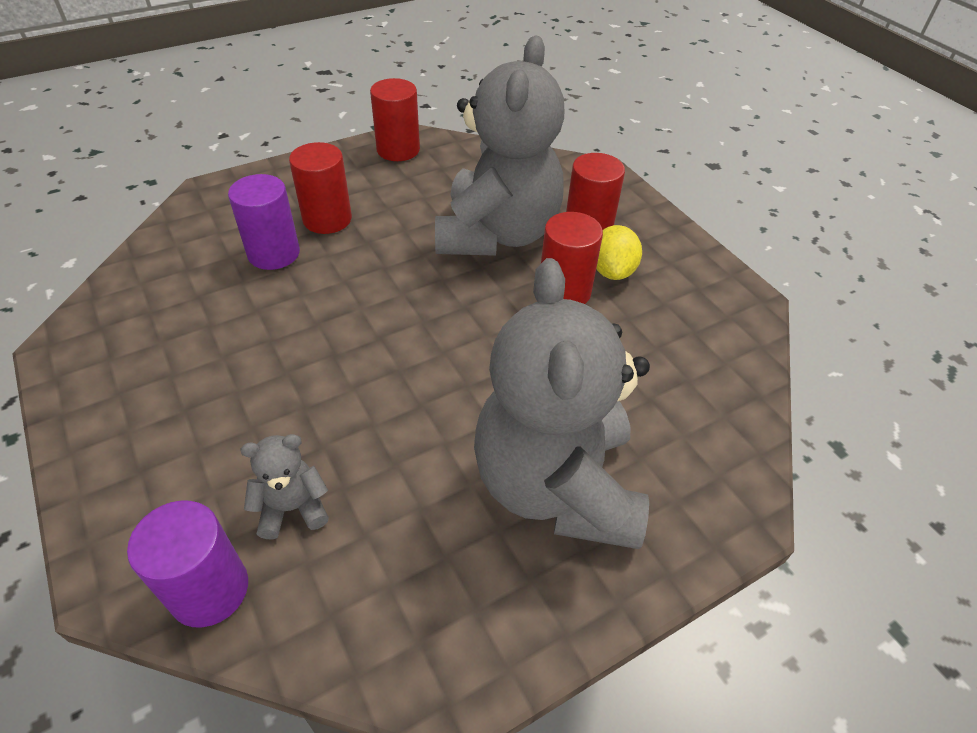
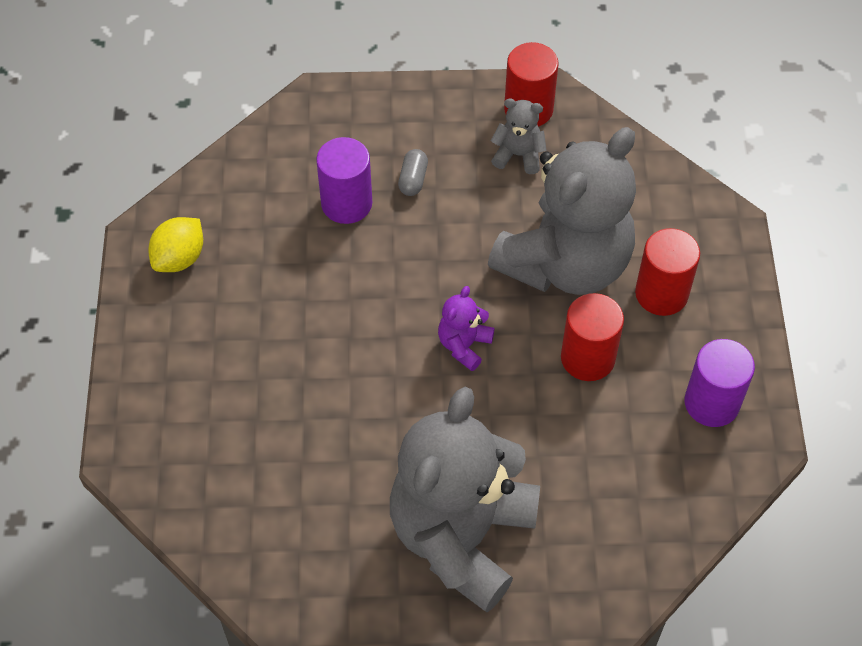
camera: 30 degrees right, 10 degrees up
purple cylinder [127,500,248,627] -> purple cylinder moved to [684,339,755,427]
grey teddy bear [240,434,329,539] -> grey teddy bear moved to [491,98,547,174]
red cylinder [289,142,352,234] -> grey capsule [398,149,428,196]
yellow lemon [596,225,642,280] -> yellow lemon moved to [148,217,203,272]
none -> purple teddy bear [438,286,494,371]

